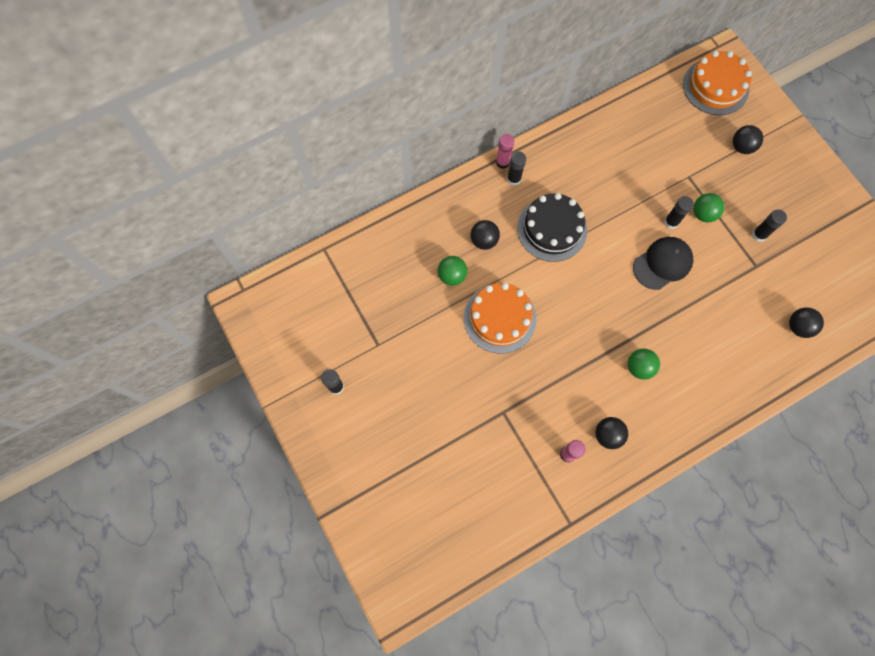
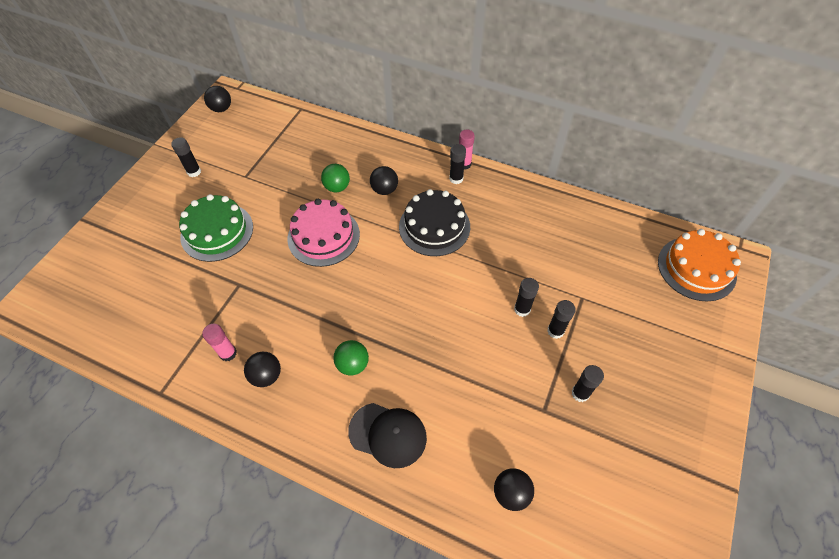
camera: 55 degrees right, 15 degrees down
orange cake [464,283,537,354] -> pink cake [288,199,360,267]
black cap [633,237,693,290] -> black cap moved to [348,403,427,468]
green ball [693,193,724,222] -> black glue stick [547,300,576,339]
black ball [733,125,763,154] -> black ball moved to [204,86,231,112]
none -> green cake [179,194,253,262]

